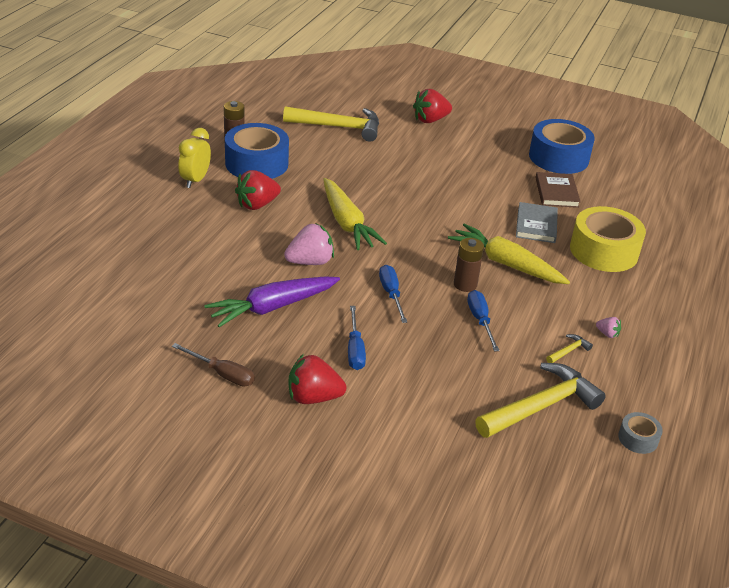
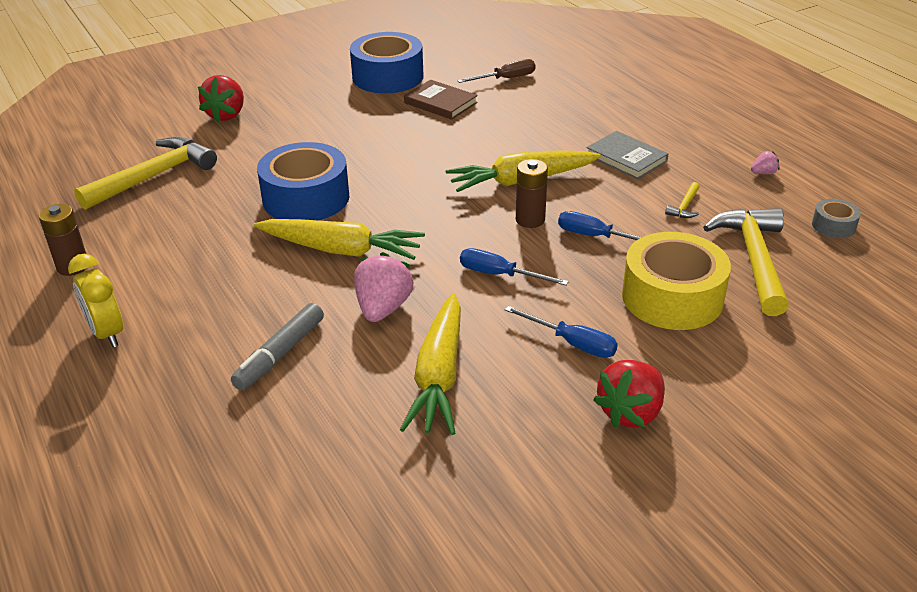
camera: 50 degrees left, 0 degrees up
brown screwdriver [172,343,255,387] -> brown screwdriver moved to [457,59,535,83]
purple carrot [204,277,340,327] -> yellow carrot [400,293,461,435]
blue tape [225,123,289,179] -> blue tape moved to [257,142,349,220]
red strawberry [235,170,281,210] -> none
grey book [516,202,558,243] -> grey book moved to [586,131,669,179]
yellow hammer [546,334,593,363] -> yellow hammer turned 150 degrees counterclockwise [665,182,700,218]
yellow tape [570,206,646,272] -> yellow tape moved to [622,232,731,330]
pink strawberry [596,317,621,338] -> pink strawberry moved to [751,151,779,174]
none -> grey marker [231,303,324,391]

